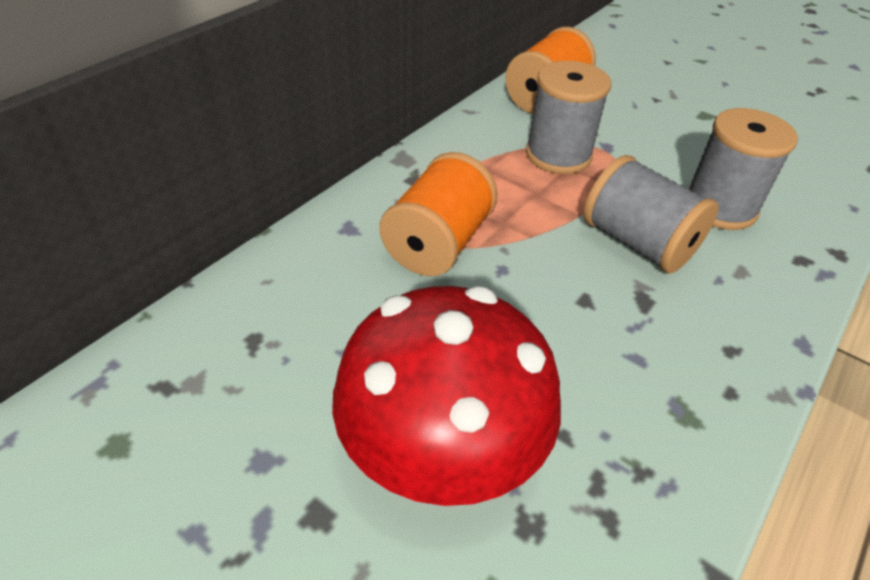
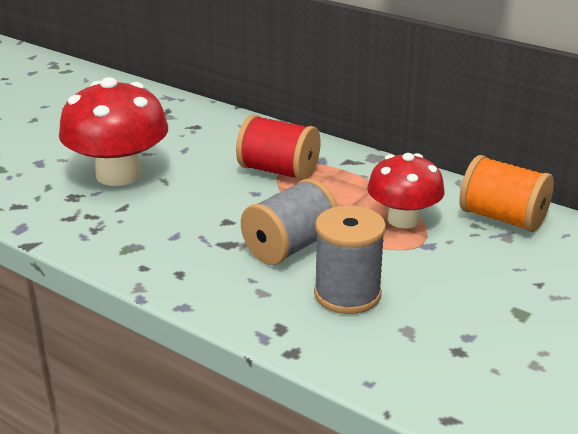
camera: 90 degrees right, 15 degrees down
orange spool [380,152,498,276] -> red spool [236,115,320,180]
grey spool [526,61,611,174] -> red mushroom [367,153,445,229]

